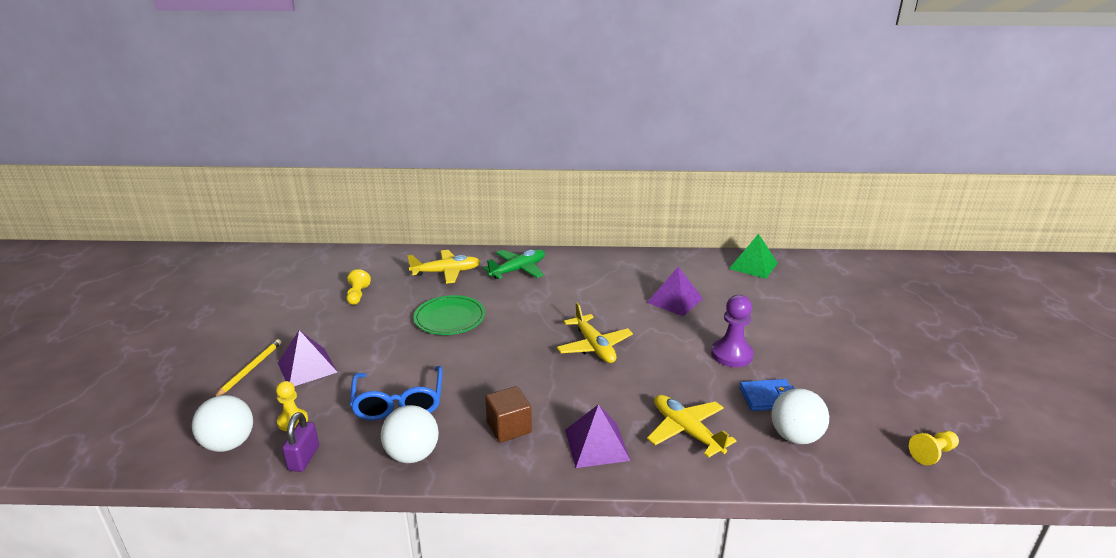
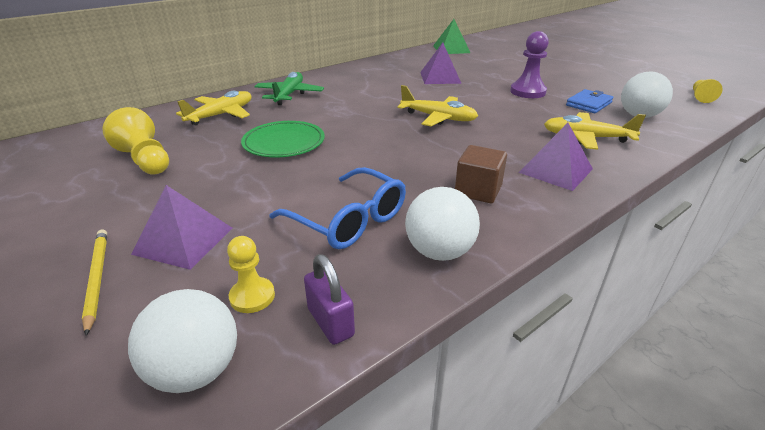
camera: 40 degrees left, 5 degrees up
yellow pawn [346,269,371,305] -> yellow pawn [102,107,169,175], size x1.60

